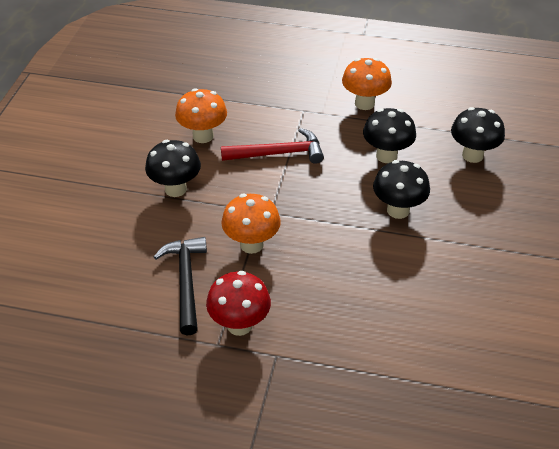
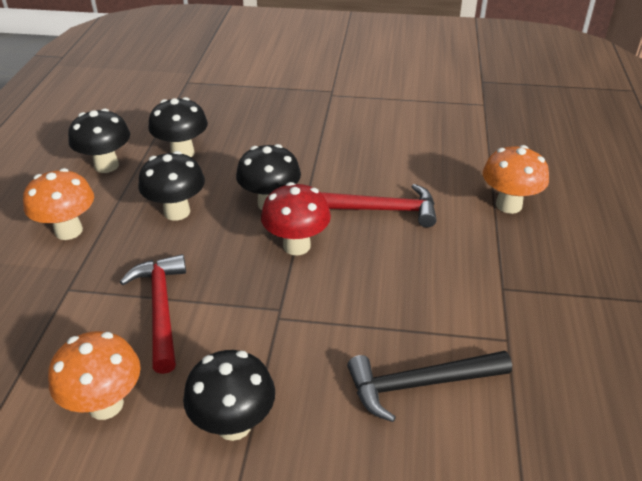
camera: 95 degrees left, 5 degrees down
red mushroom [206,271,271,336] -> red mushroom moved to [261,182,331,255]
orange mushroom [221,193,281,254] -> orange mushroom moved to [483,145,549,214]
none -> black mushroom [68,108,130,173]
none -> red hammer [320,184,437,227]

